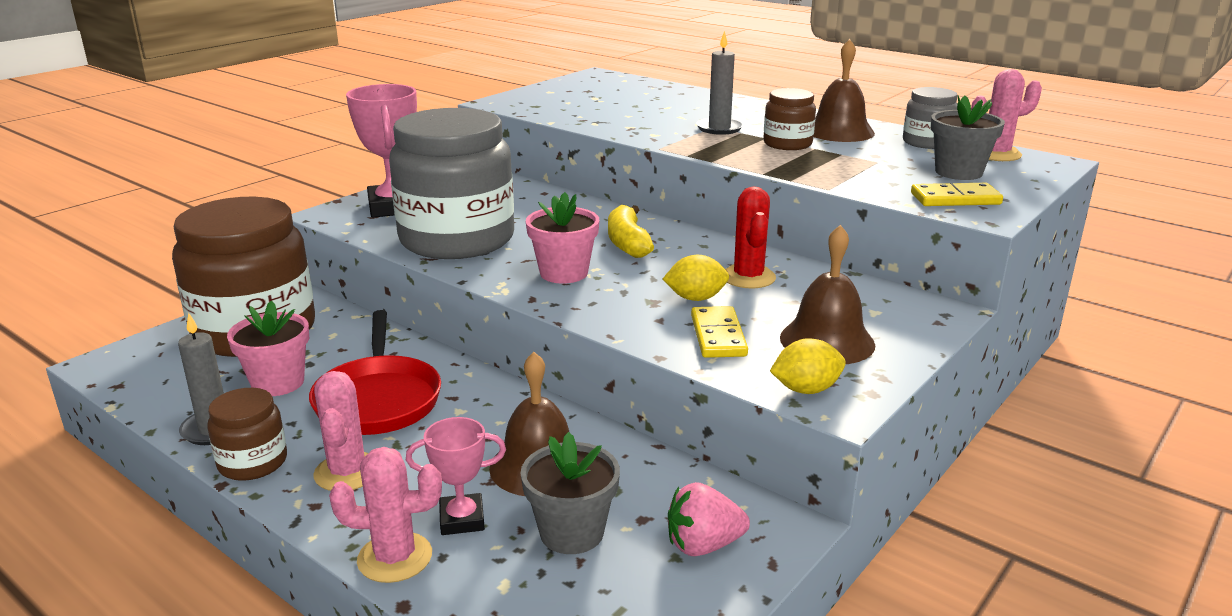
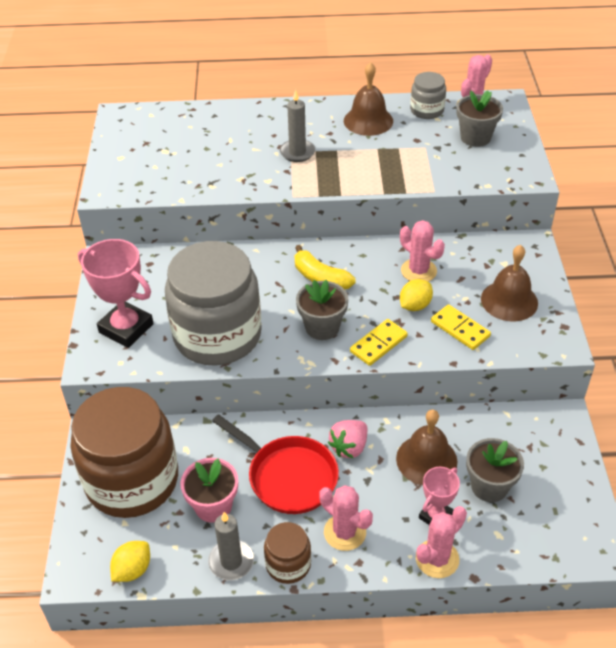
camera: 40 degrees left, 20 degrees up
pink flower pot [526,192,599,284] -> grey flower pot [296,280,349,340]
pink strawberry [668,482,750,556] -> pink strawberry moved to [328,420,367,458]
red cactus [725,186,776,289] -> pink cactus [400,220,445,282]
brown jar [763,88,816,150] -> none
yellow lemon [770,338,846,394] -> yellow lemon moved to [110,541,150,582]
yellow domino [911,183,1003,206] -> yellow domino moved to [350,319,408,366]

